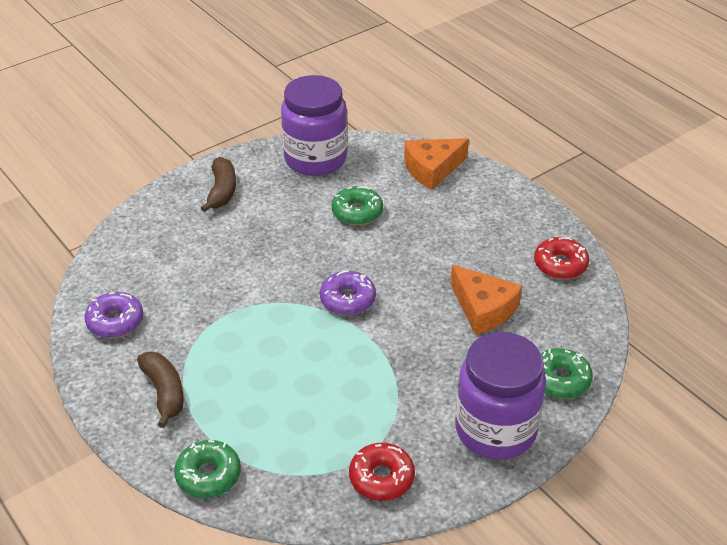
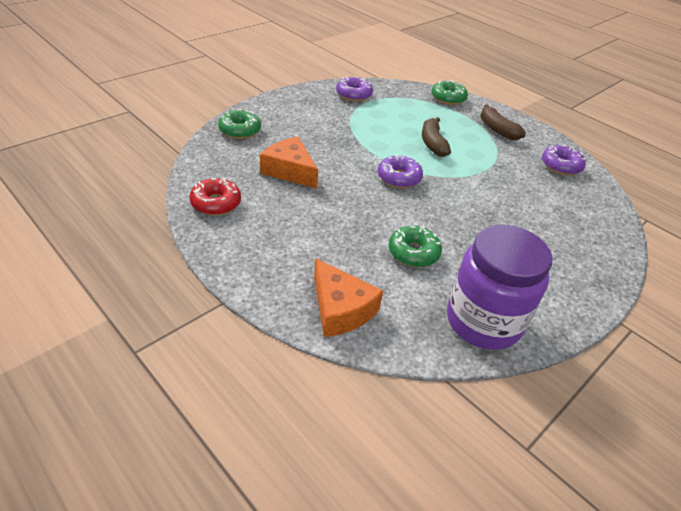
camera: 170 degrees right, 0 degrees up
brown banana [201,157,236,212] -> brown banana moved to [422,117,451,157]
red donut [349,443,415,501] -> purple donut [336,76,373,101]
orange cheese [404,138,469,190] -> orange cheese turned 90 degrees clockwise [314,258,383,337]
purple jar [455,332,546,459] -> none

